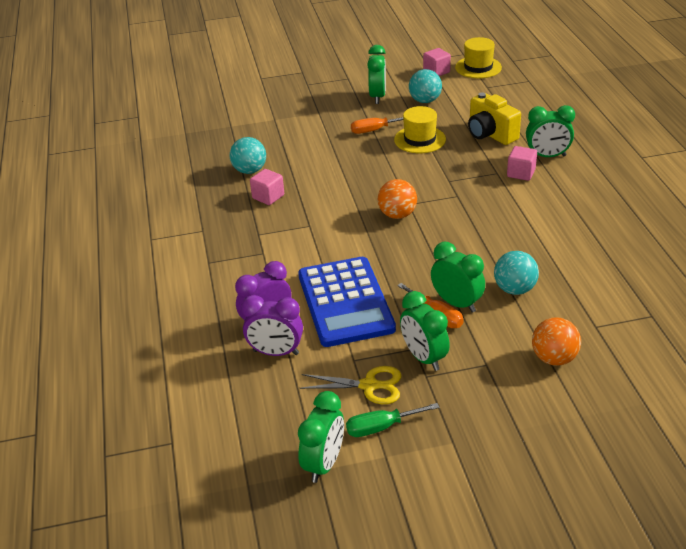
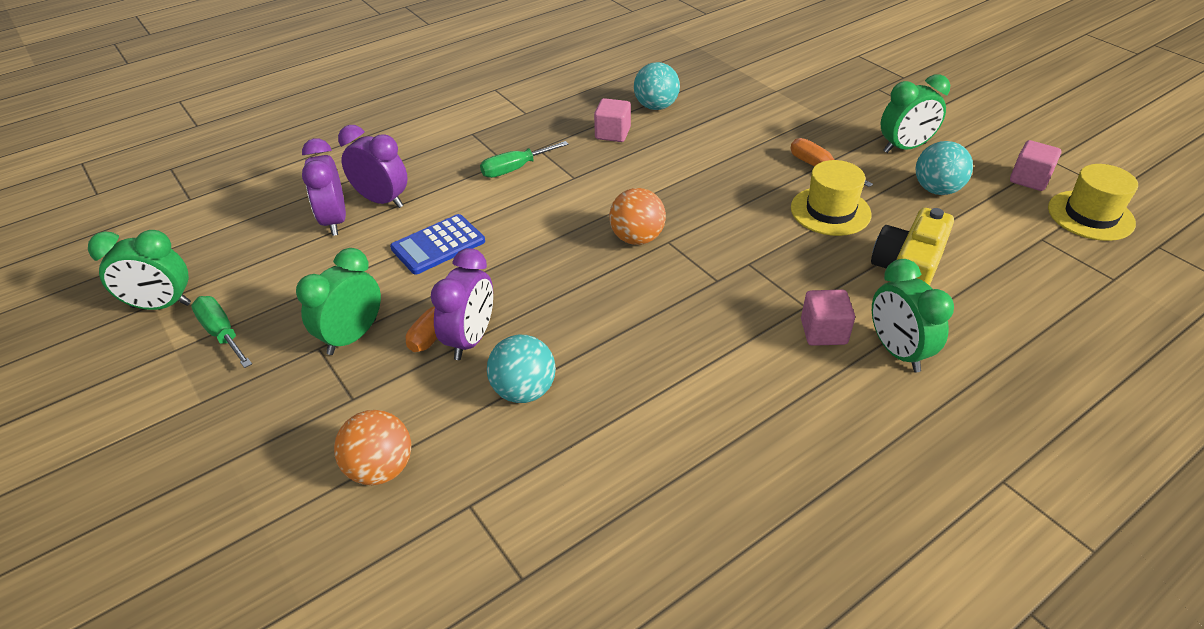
camera: 65 degrees right, 5 degrees up
blue calculator [298,257,396,347] -> blue calculator [390,214,485,275], size x0.56
yellow scissors [299,366,402,404] -> none
green clock [431,242,485,313] -> purple clock [431,248,493,360]
none -> green screwdriver [480,141,569,178]

